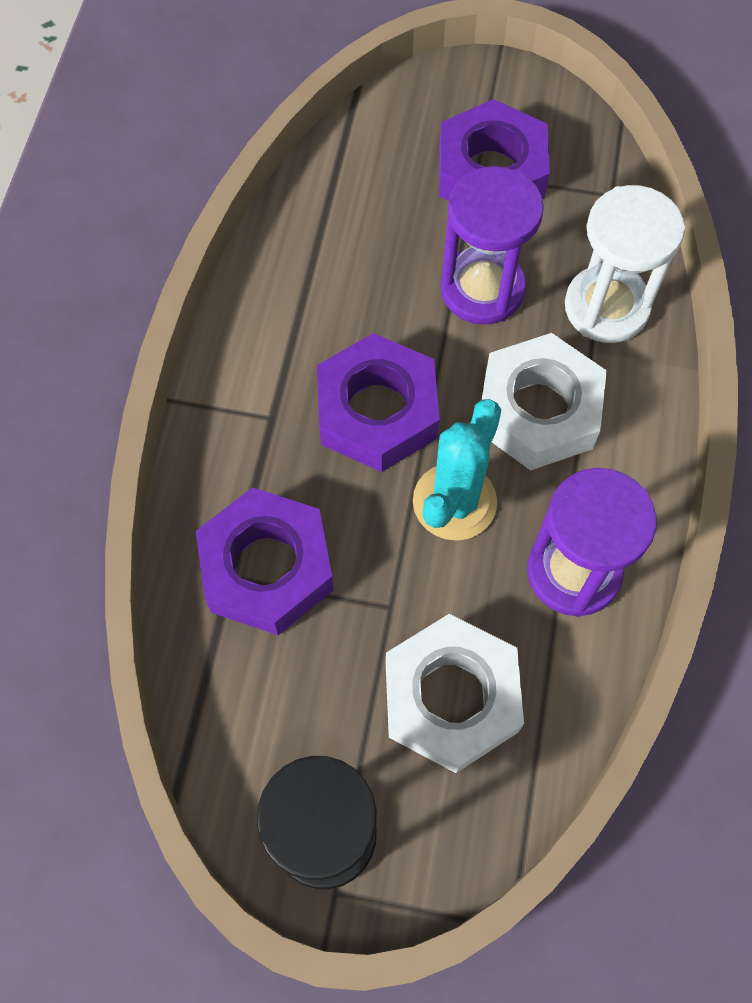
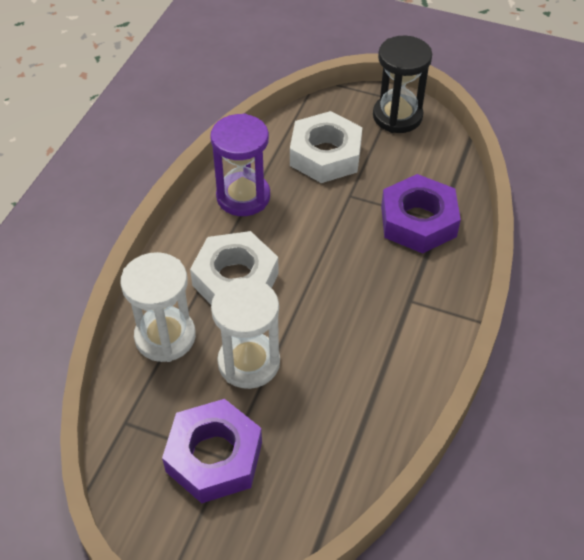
camera: 170 degrees left, 15 degrees down
purple nut [317,333,440,472] -> none
turquoise cactus [413,399,501,541] -> none
purple hourglass [440,166,544,325] -> white hourglass [211,278,280,389]

